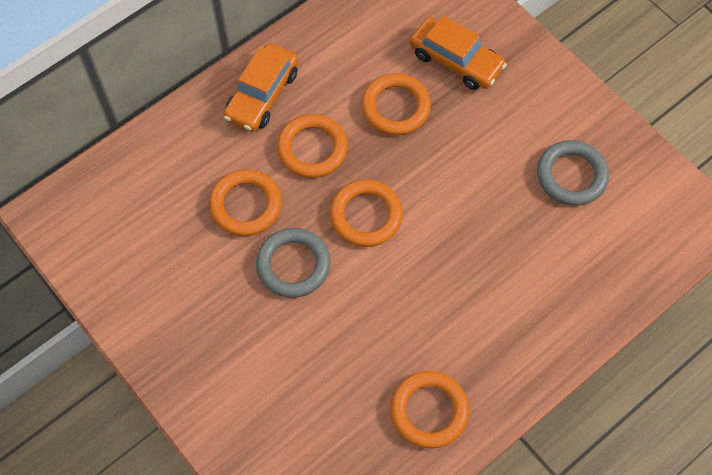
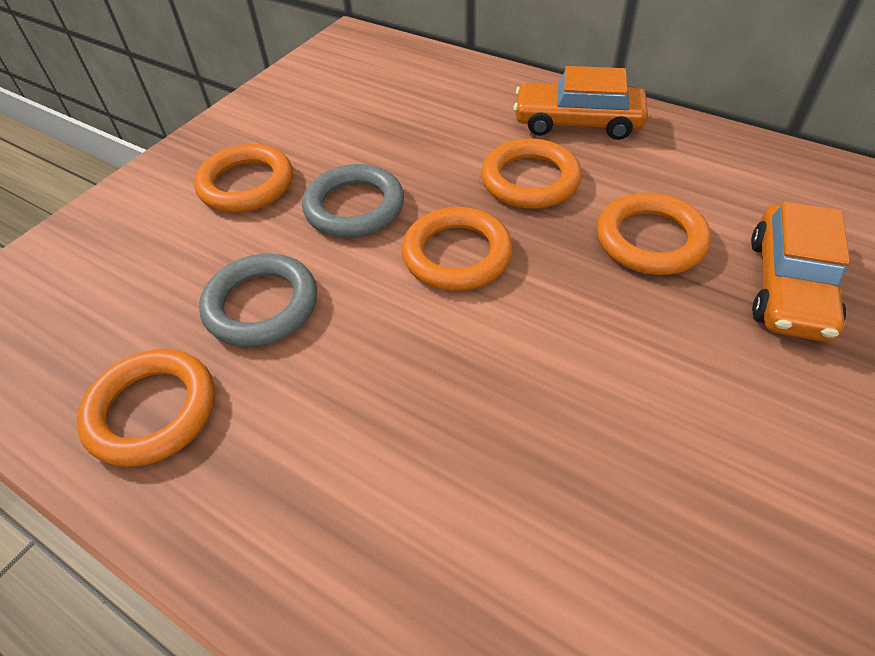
camera: 75 degrees right, 15 degrees down
orange ring [209,169,282,236] -> orange ring moved to [194,144,293,213]
grey ring [537,140,609,206] -> grey ring moved to [199,254,317,347]

